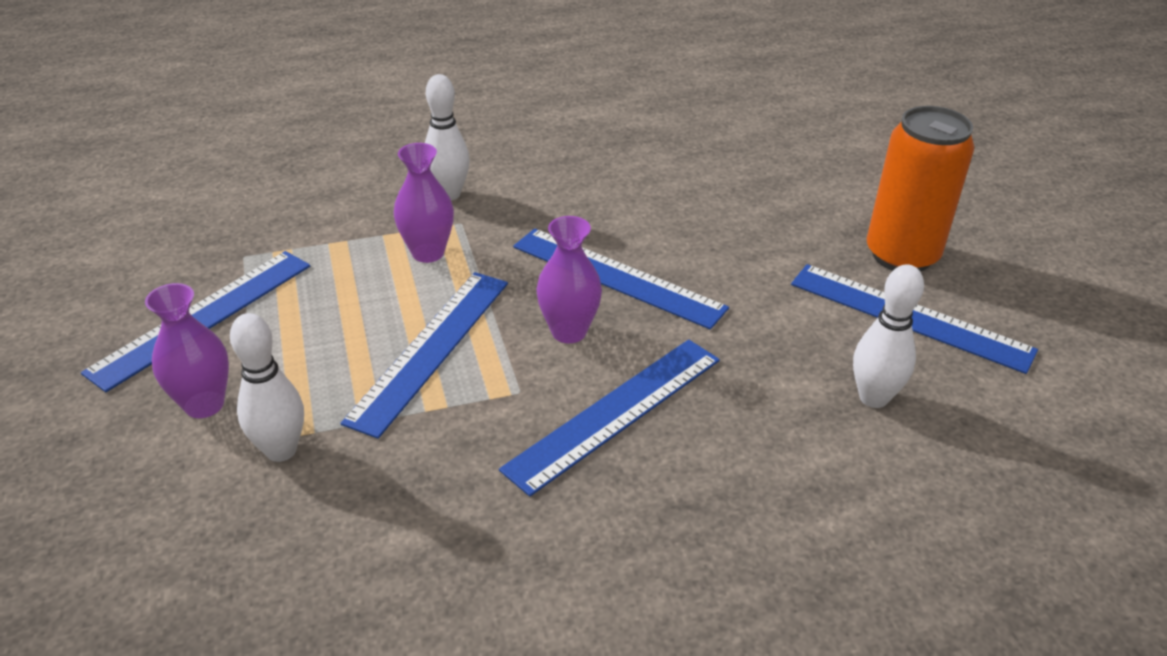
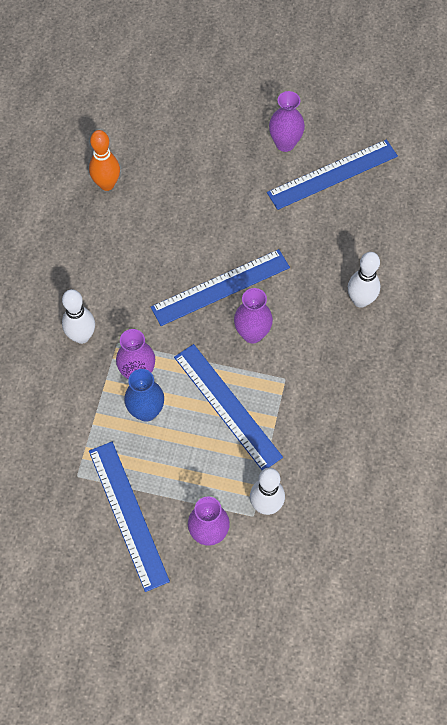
camera: 60 degrees left, 25 degrees up
blue ruler [499,339,720,496] -> none
white bowling pin [853,264,924,408] -> white bowling pin moved to [348,252,380,308]
orange can [867,106,975,272] -> purple vase [269,91,305,152]
none -> orange bowling pin [89,130,120,191]
none -> blue vase [124,369,164,422]

